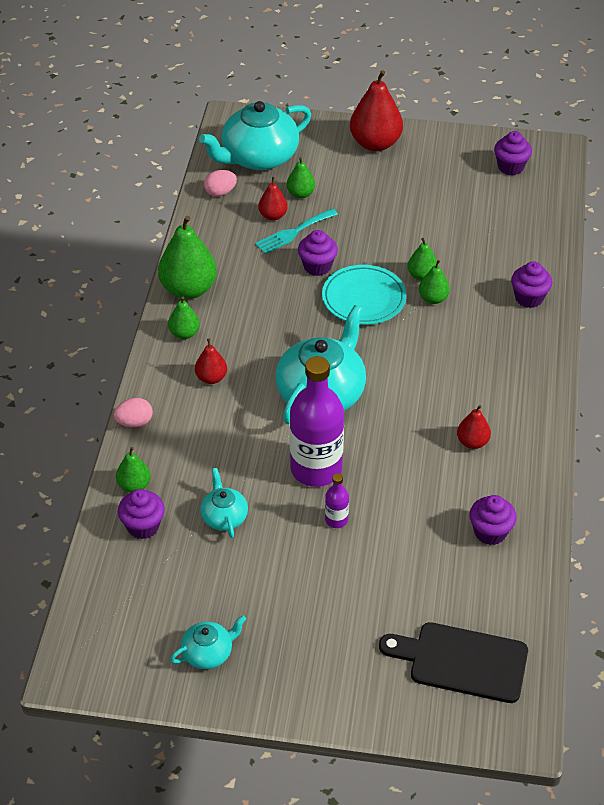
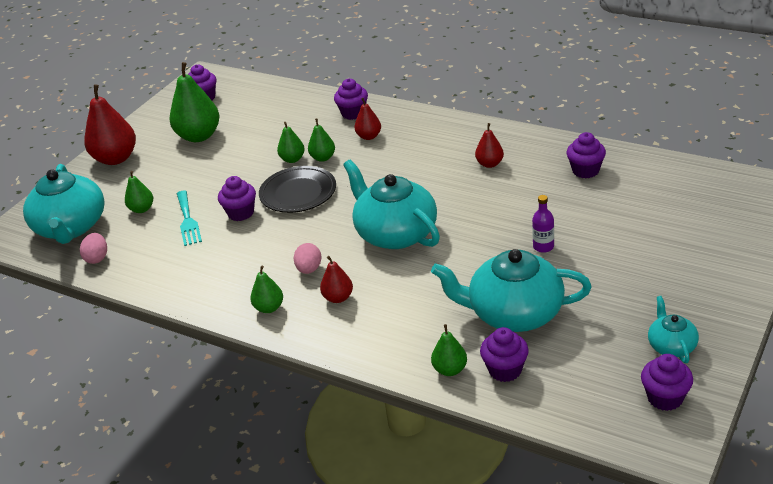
camera: 65 degrees left, 10 degrees down
pink egg [114,398,153,427] -> pink egg moved to [294,243,321,274]
green pear [158,216,217,299] -> green pear moved to [169,62,220,142]
turquoise teapot [200,468,248,538] -> turquoise teapot [431,249,592,332], size x2.03
red pear [258,177,288,221] -> red pear moved to [354,98,381,140]
purple bottle [290,356,344,487] -> none
turquoise plate [322,265,407,325] -> black plate [259,166,336,213]
black cutting board [379,622,528,703] -> none
none -> purple cupcake [641,354,693,411]

